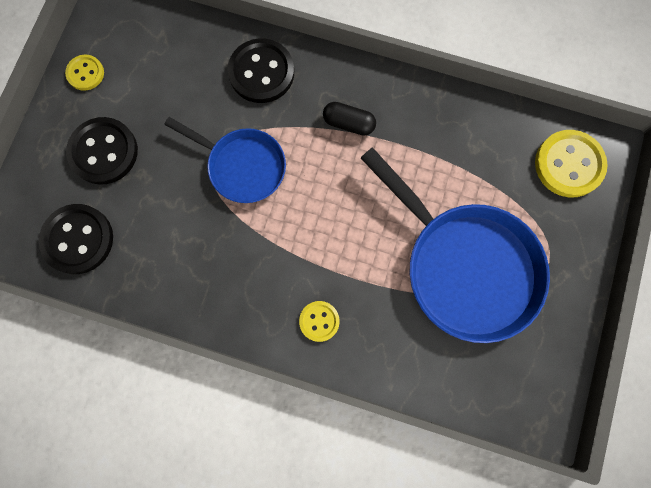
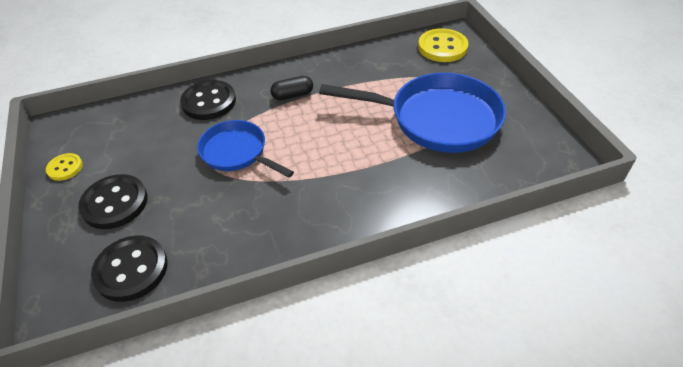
camera: 35 degrees left, 30 degrees down
blue pan [164,117,286,203] -> blue pan turned 135 degrees counterclockwise [197,120,294,177]
yellow button [299,301,340,342] -> none

